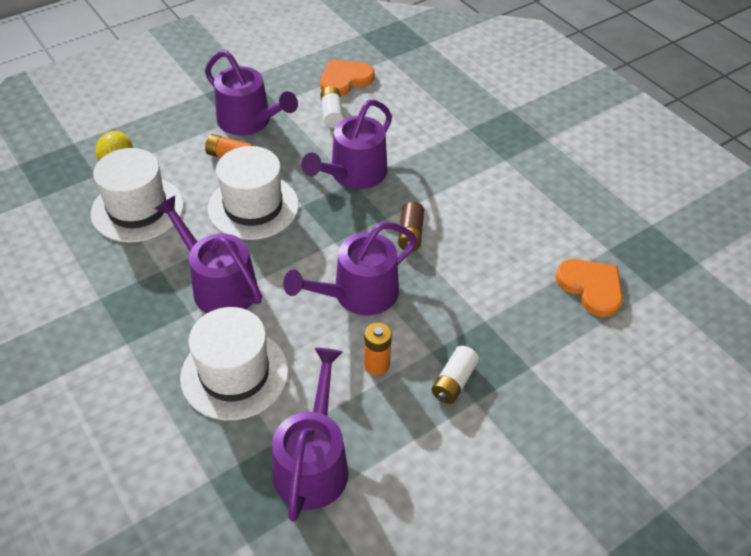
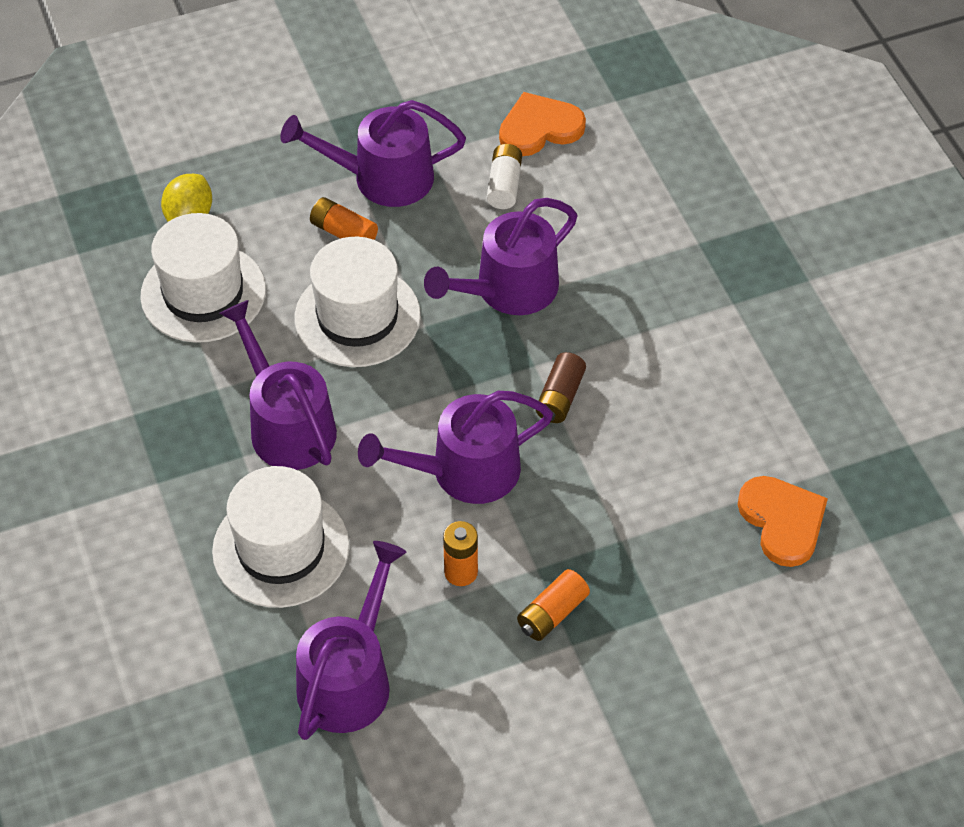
camera: 15 degrees right, 5 degrees up
purple watering can [205,50,298,135] -> purple watering can turned 120 degrees clockwise [280,100,466,207]
white battery [432,346,479,404] -> orange battery [517,569,590,641]

